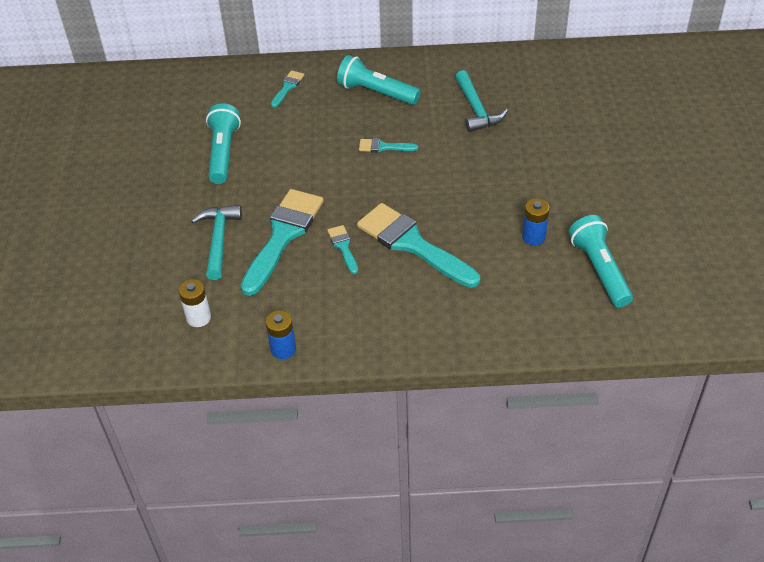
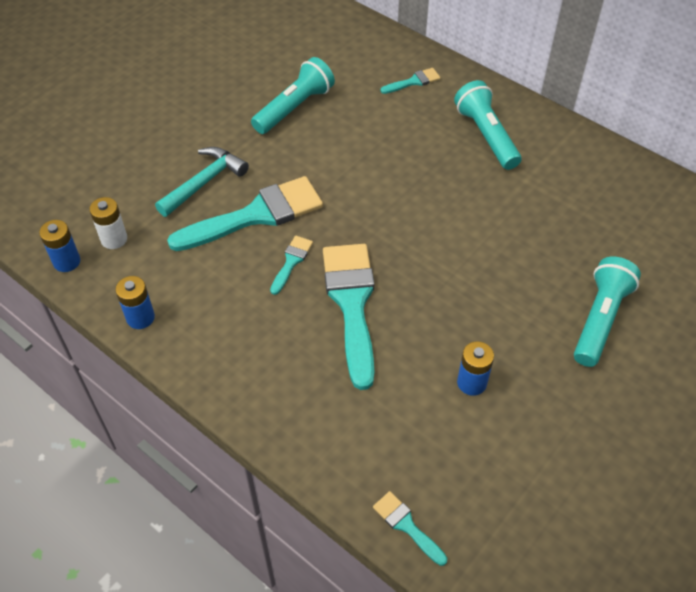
camera: 40 degrees right, 5 degrees up
turquoise brush [359,138,418,152] -> turquoise brush moved to [373,491,447,566]
turquoise hammer [455,70,508,132] -> none
turquoise flashlight [569,215,633,308] -> turquoise flashlight moved to [574,257,641,367]
none -> blue battery [39,220,80,272]

